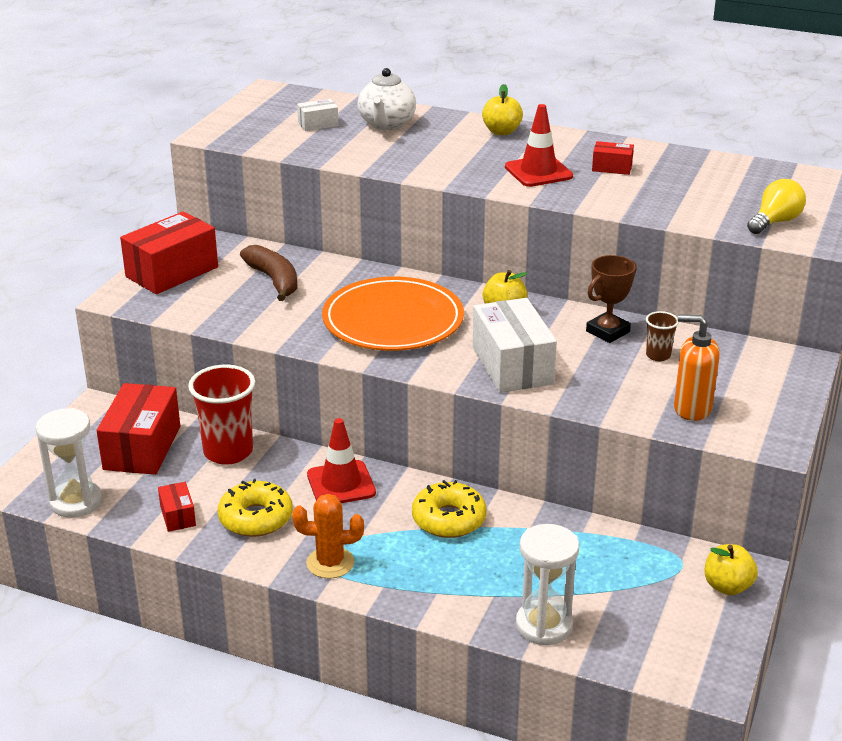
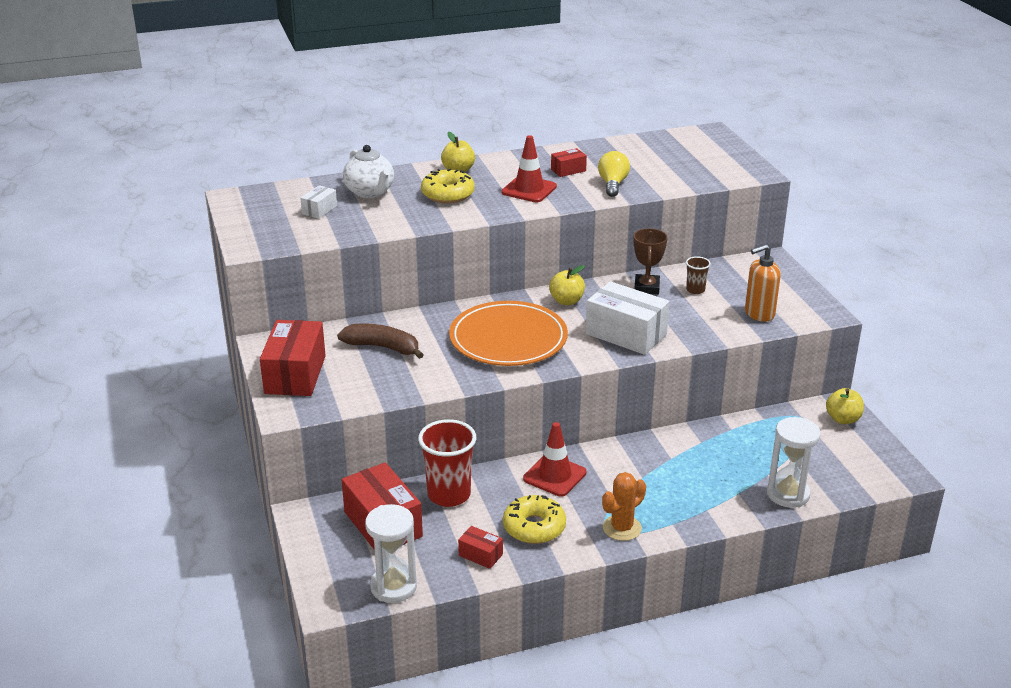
camera: 40 degrees left, 0 degrees up
yellow donut [412,480,487,538] -> yellow donut moved to [421,169,475,203]
yellow light bulb [747,179,806,234] -> yellow light bulb moved to [598,151,630,197]

